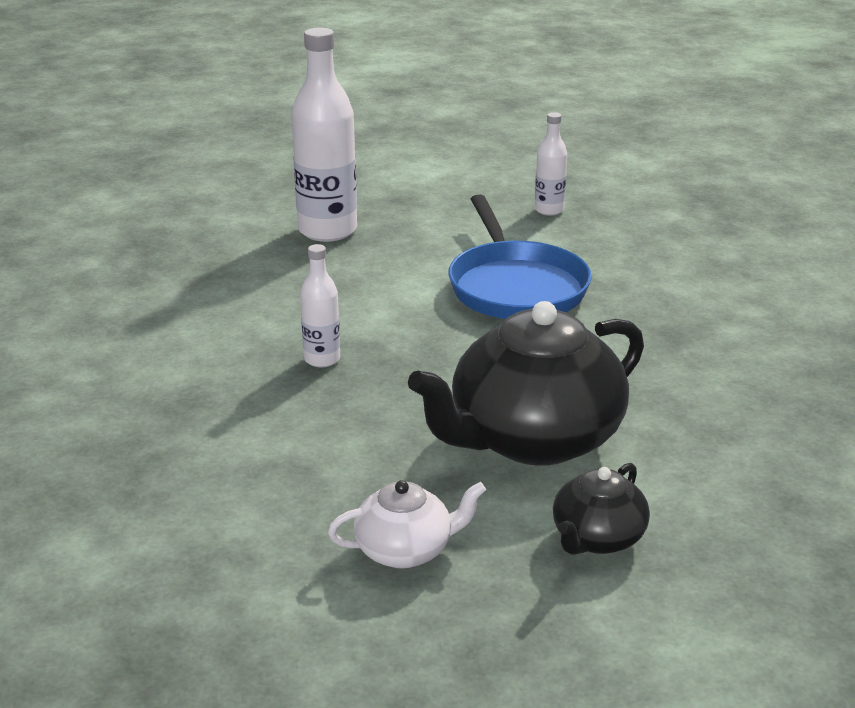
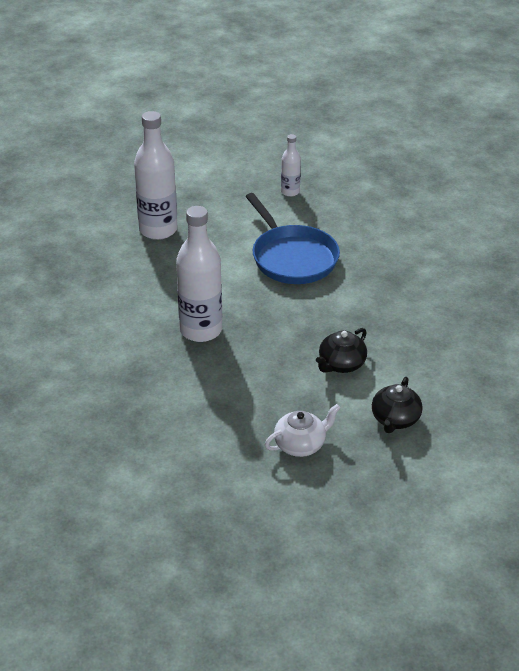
camera: 15 degrees left, 10 degrees up
white bottle [300,244,340,367] -> white bottle [176,206,222,342], size x1.95
black teapot [408,301,644,466] -> black teapot [316,328,367,373], size x0.49

